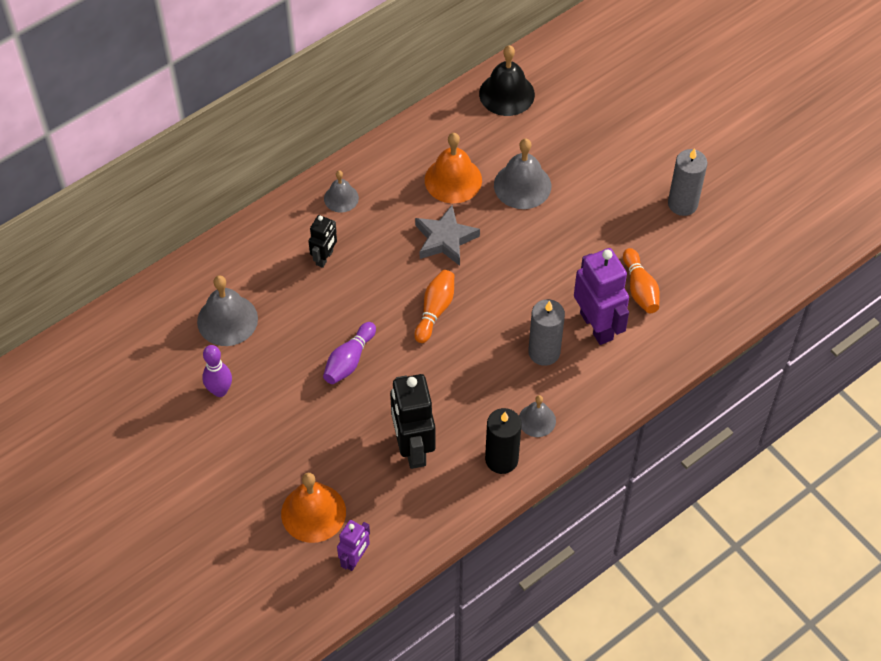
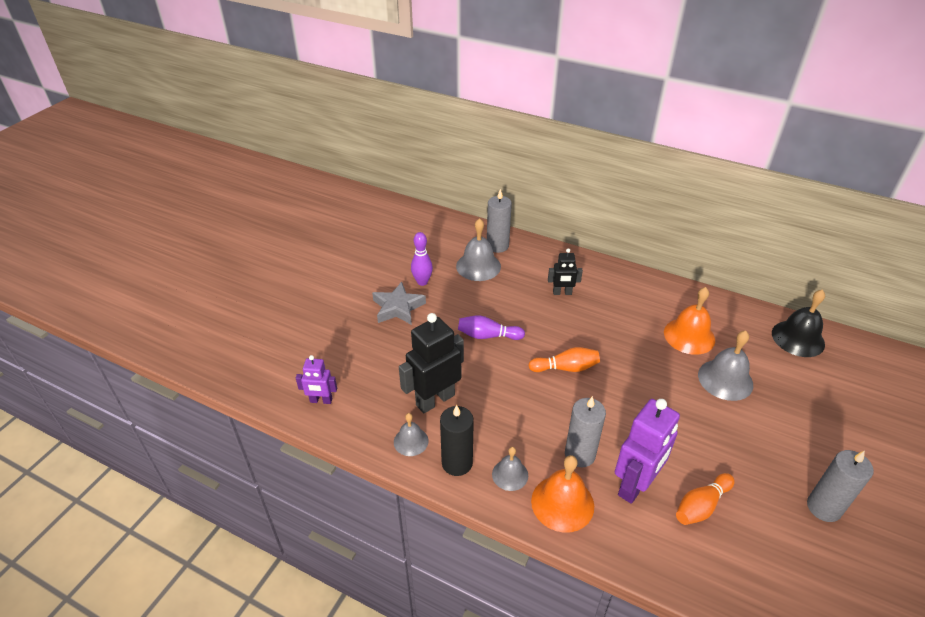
camera: 65 degrees right, 15 degrees down
orange bell [281,473,346,543] -> orange bell moved to [531,455,594,533]
grey bell [324,171,359,213] -> grey bell moved to [394,413,428,456]
grey star [415,205,480,266] -> grey star moved to [372,282,426,325]
none -> grey candle [487,189,512,253]

